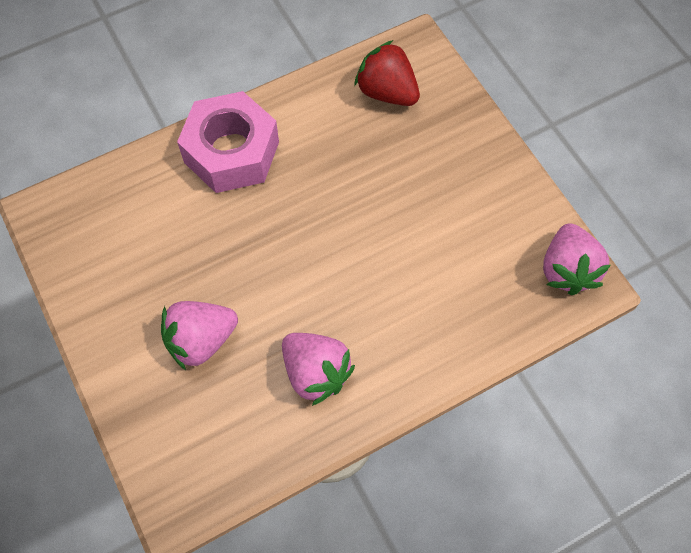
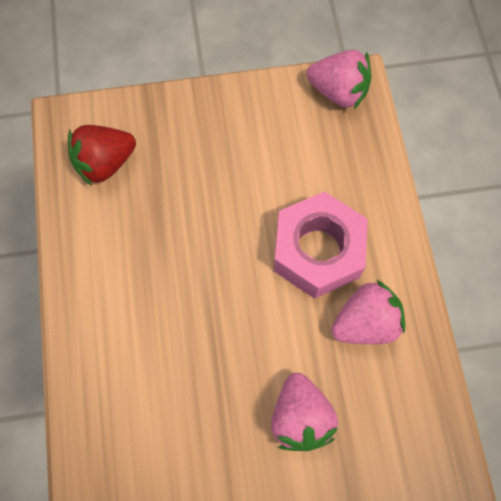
camera: 70 degrees left, 5 degrees up
pink nut [177,91,279,193] -> pink nut moved to [273,191,368,299]

